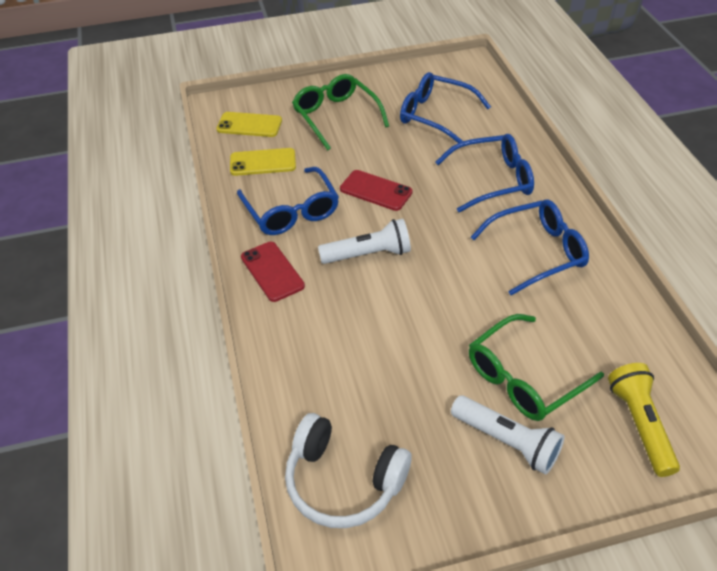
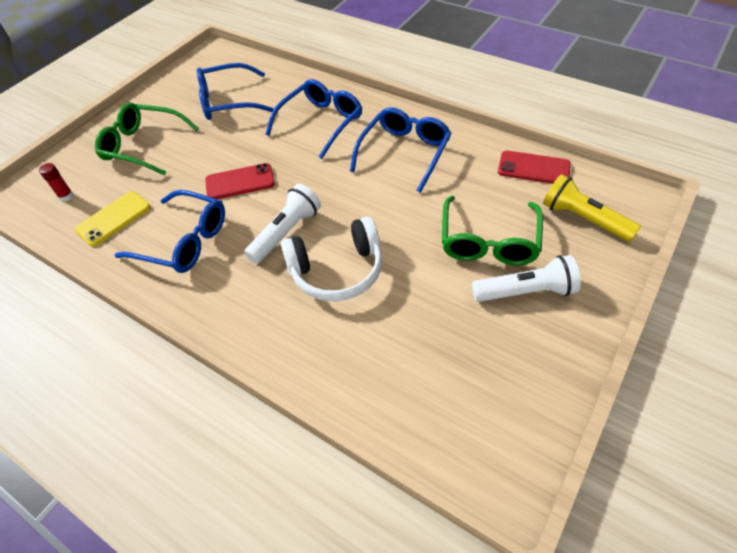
camera: 40 degrees left, 5 degrees up
yellow phone [216,112,282,137] -> red glue stick [39,163,73,202]
red phone [241,242,305,302] -> red phone moved to [498,151,571,184]
white headphones [285,413,411,528] -> white headphones moved to [281,217,382,301]

